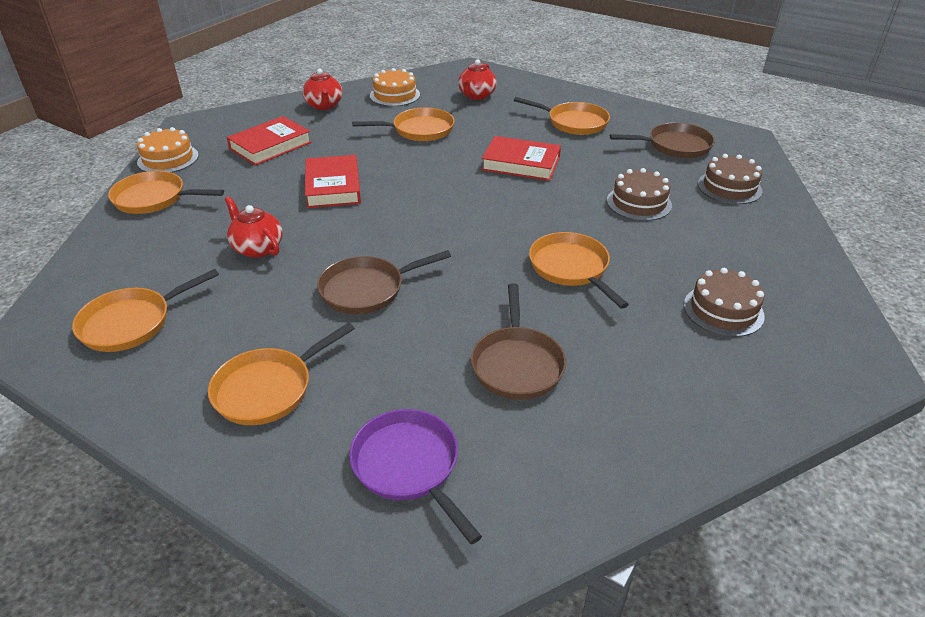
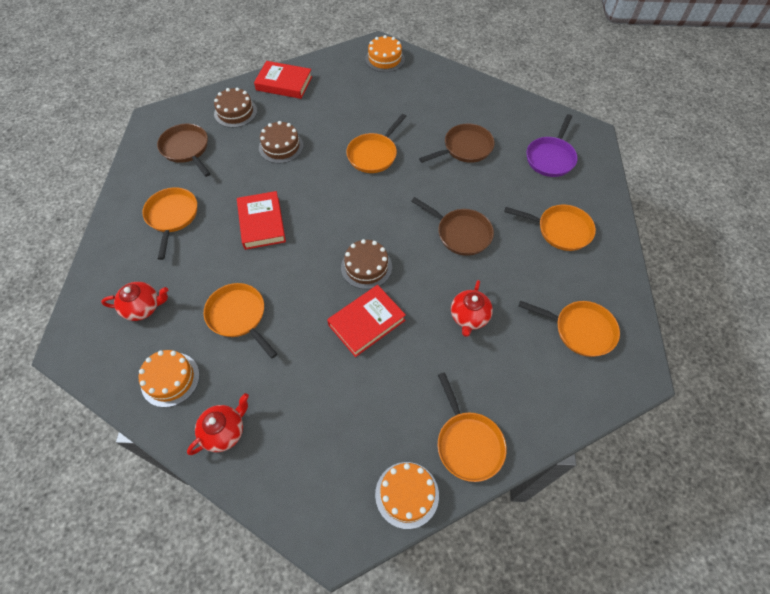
camera: 120 degrees left, 20 degrees up
red book [227,116,312,166] -> red book moved to [254,61,312,99]
brown cake [684,268,765,337] -> brown cake moved to [341,239,392,289]
none -> orange cake [365,35,405,72]

